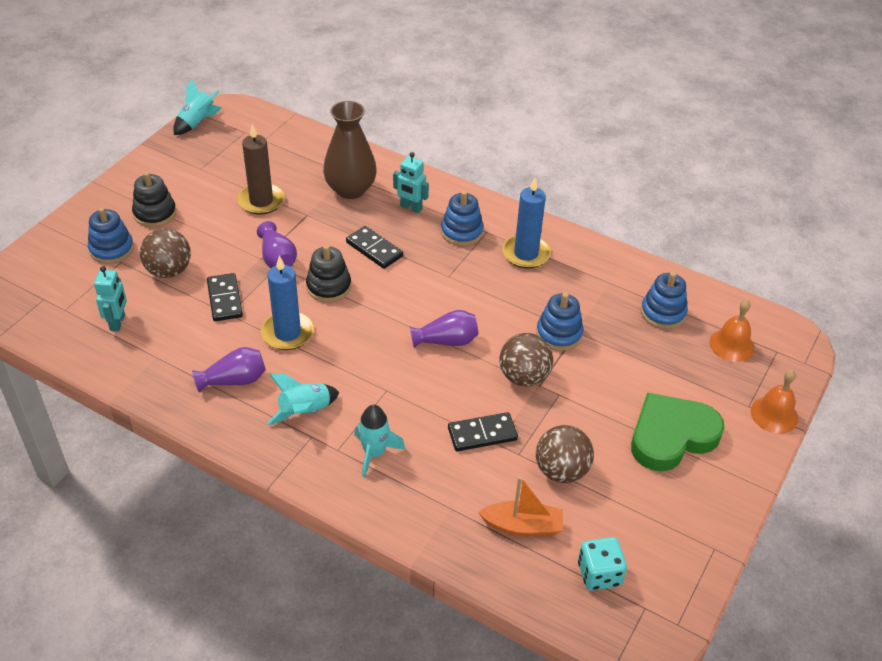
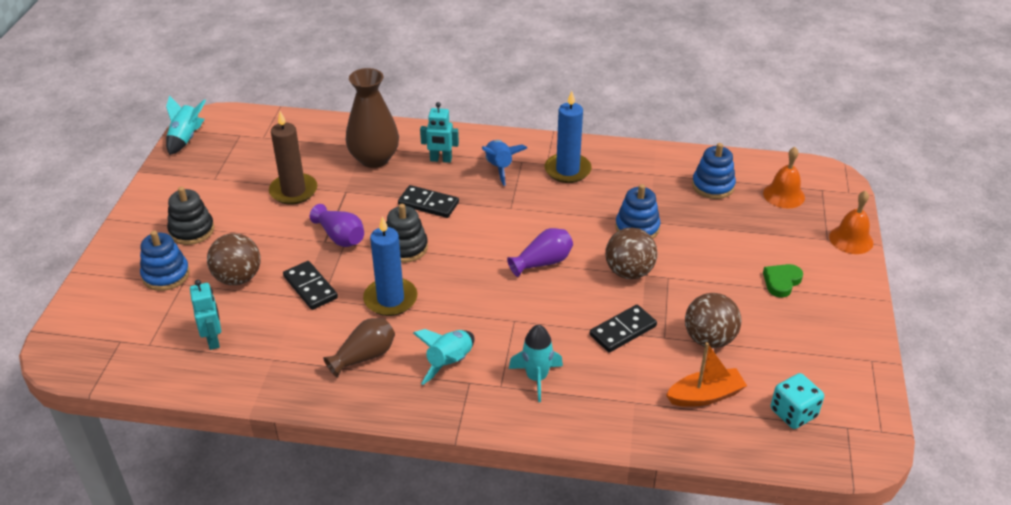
camera: 20 degrees left, 5 degrees down
purple vase [192,347,266,393] -> brown vase [323,318,395,378]
blue stacking toy [441,191,484,246] -> blue rocket [482,140,527,186]
green heart [631,393,724,472] -> green heart [763,264,803,298], size x0.49

